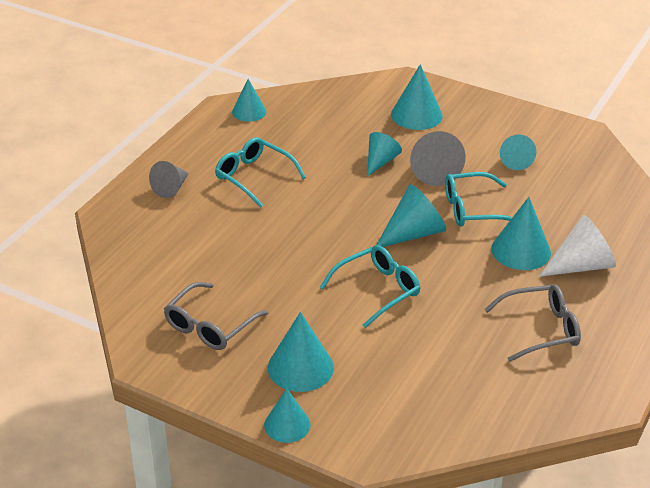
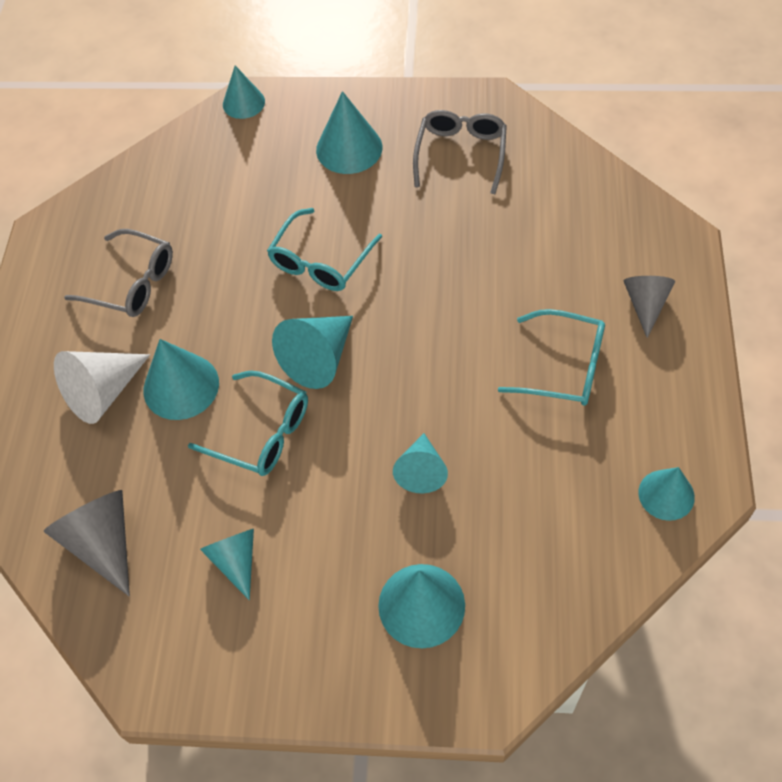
camera: 160 degrees right, 20 degrees up
turquoise cone [264,388,310,443] -> turquoise cone moved to [223,65,265,119]
grey cone [410,131,465,186] -> grey cone moved to [43,490,130,596]
turquoise glasses [445,172,512,227] -> turquoise glasses turned 60 degrees clockwise [188,371,308,476]
grey glasses [484,284,581,362] -> grey glasses turned 120 degrees counterclockwise [64,229,173,317]

